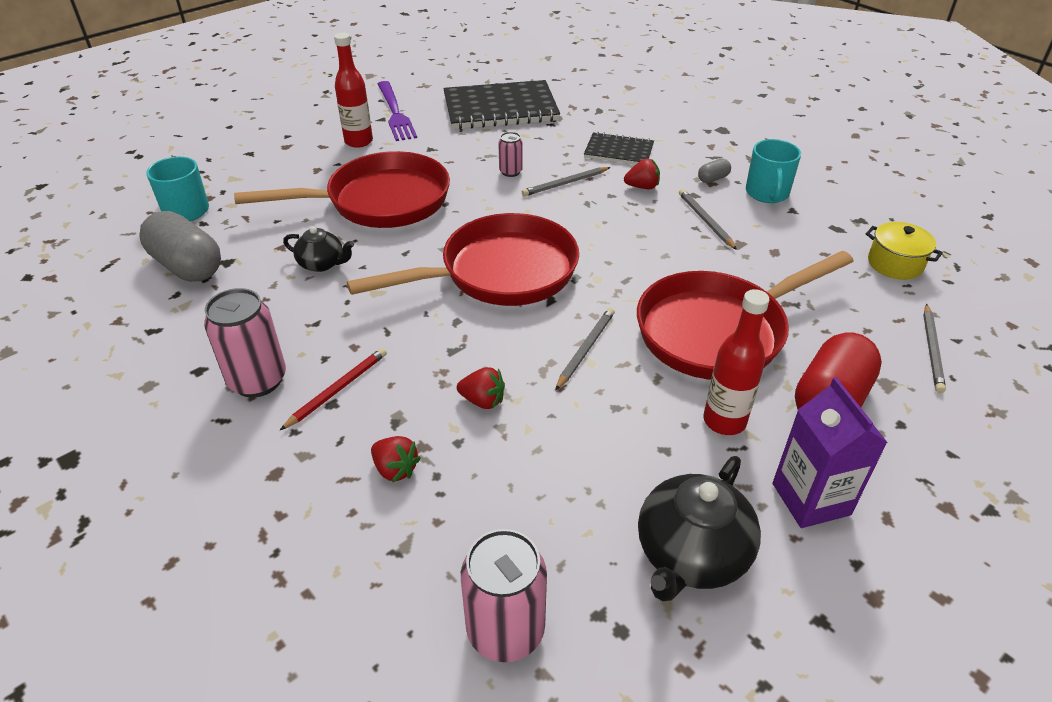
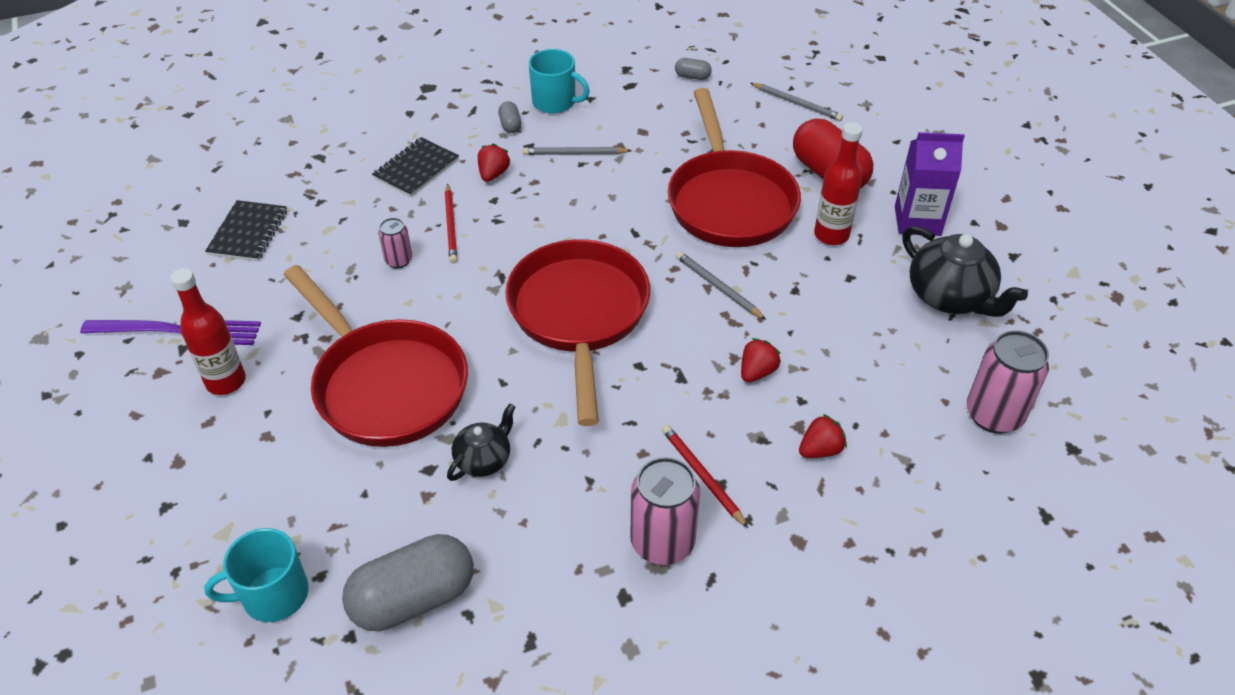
camera: 70 degrees left, 5 degrees up
red pan [234,151,450,228] -> red pan turned 135 degrees clockwise [283,265,468,447]
black notebook [443,80,560,130] -> black notebook [205,200,287,261], size x0.55
grey pencil [522,167,611,196] -> red pencil [445,183,457,263]
yellow pot [866,222,943,280] -> grey capsule [675,58,712,80]

